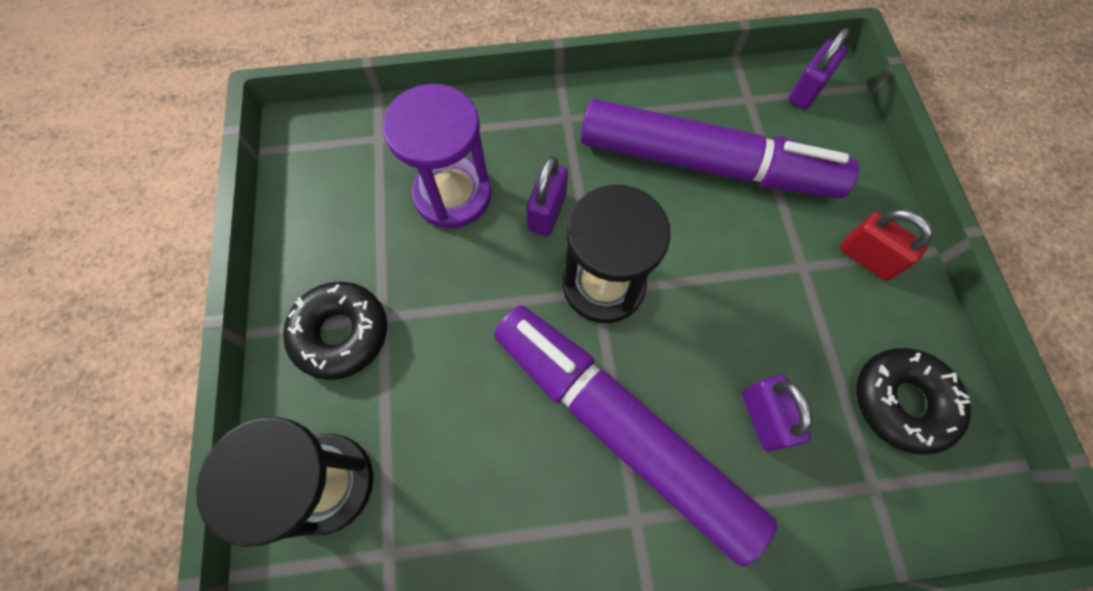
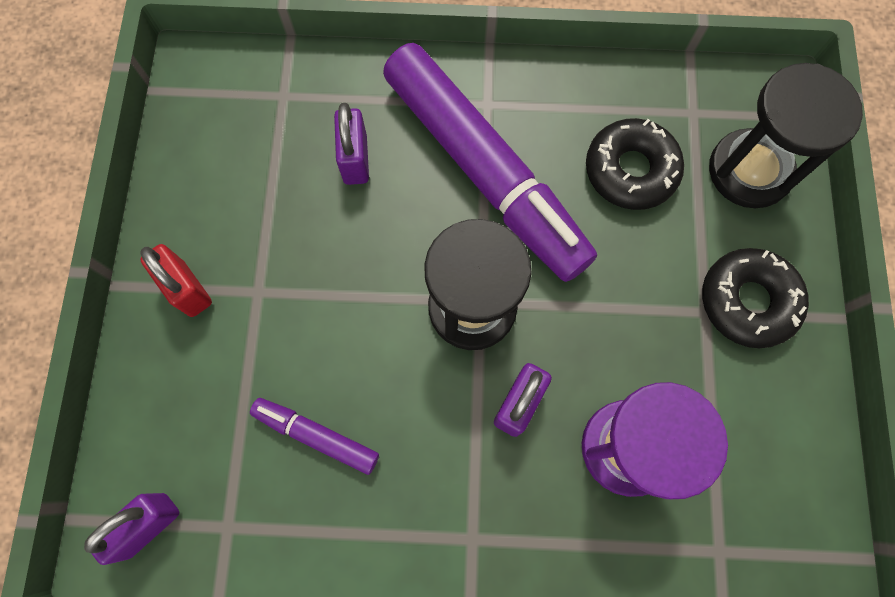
camera: 170 degrees left, 5 degrees up
purple marker [581,99,859,198] -> purple marker [250,398,379,475], size x0.43
black donut [856,348,971,454] -> black donut moved to [586,118,684,210]

